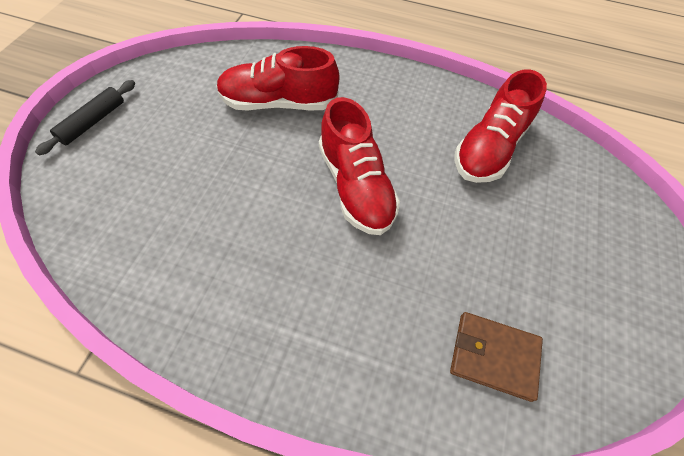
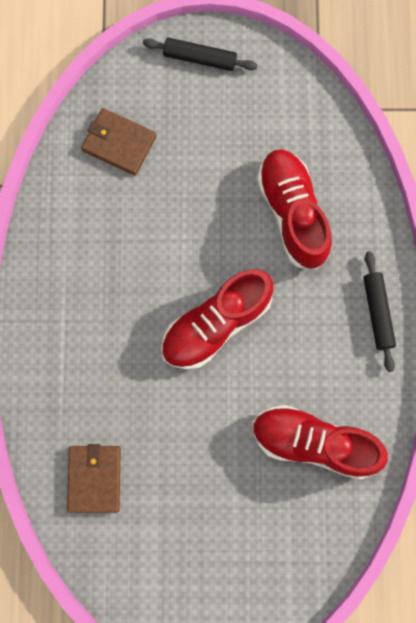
camera: 75 degrees right, 20 degrees up
none -> brown wallet [81,108,157,176]
none -> black rolling pin [364,251,396,372]

